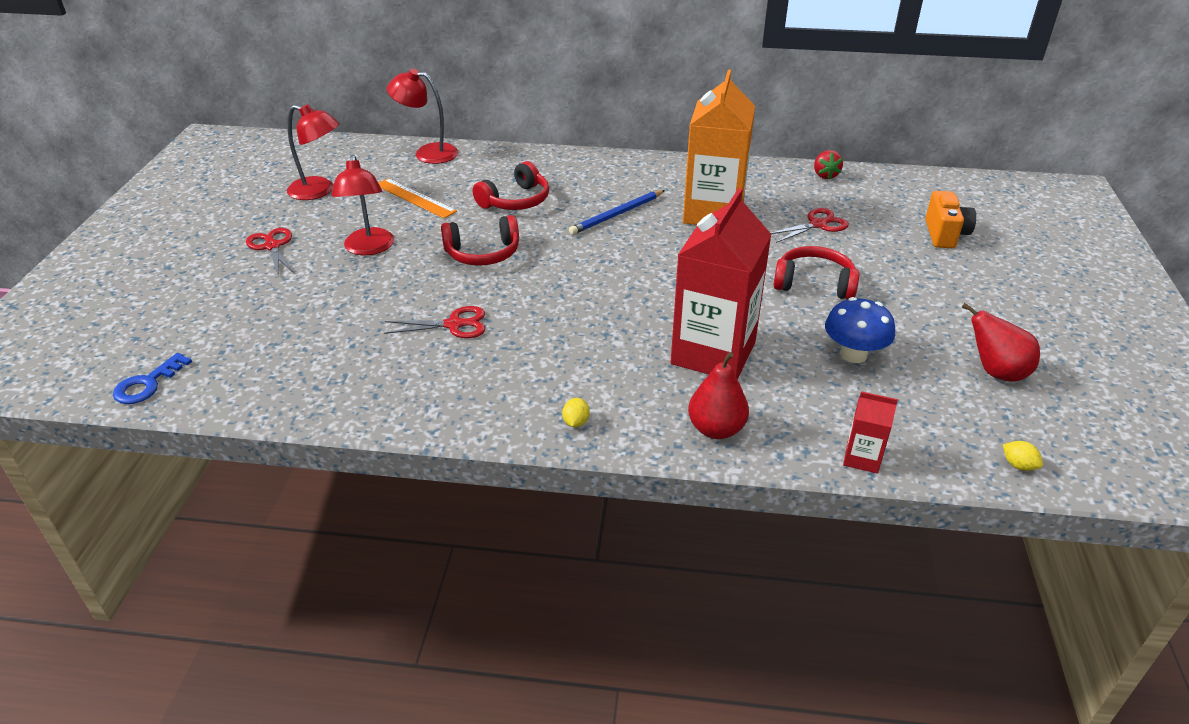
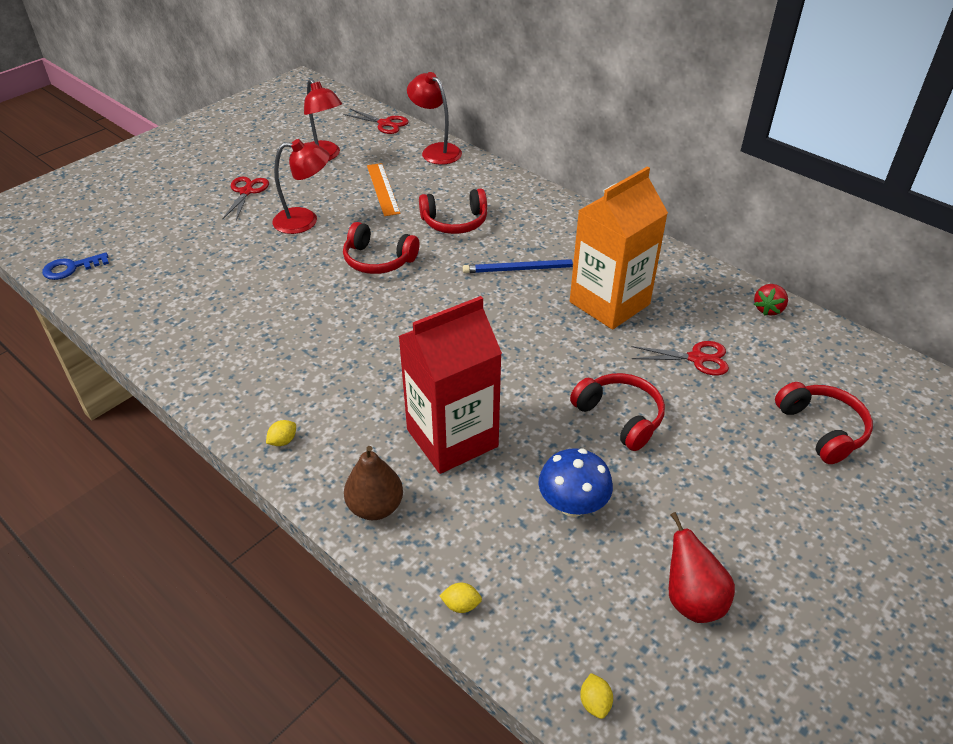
camera: 35 degrees right, 5 degrees up
red lamp [331,155,394,255] -> red lamp turned 120 degrees counterclockwise [272,139,330,234]
red scissors [384,306,485,338] -> red scissors moved to [343,109,409,134]
red pear [688,352,749,439] -> brown pear [344,446,403,520]
red carton [843,391,898,474] -> yellow lemon [439,583,482,613]
orange camera [925,191,976,248] -> red headphones [775,382,873,464]

